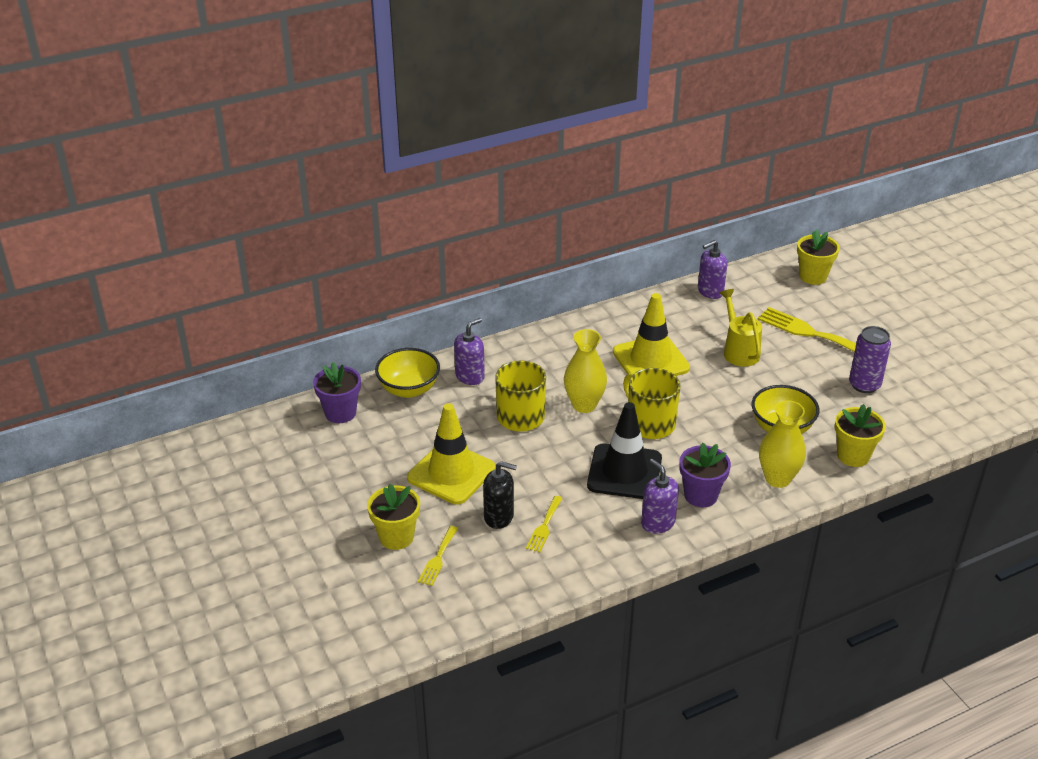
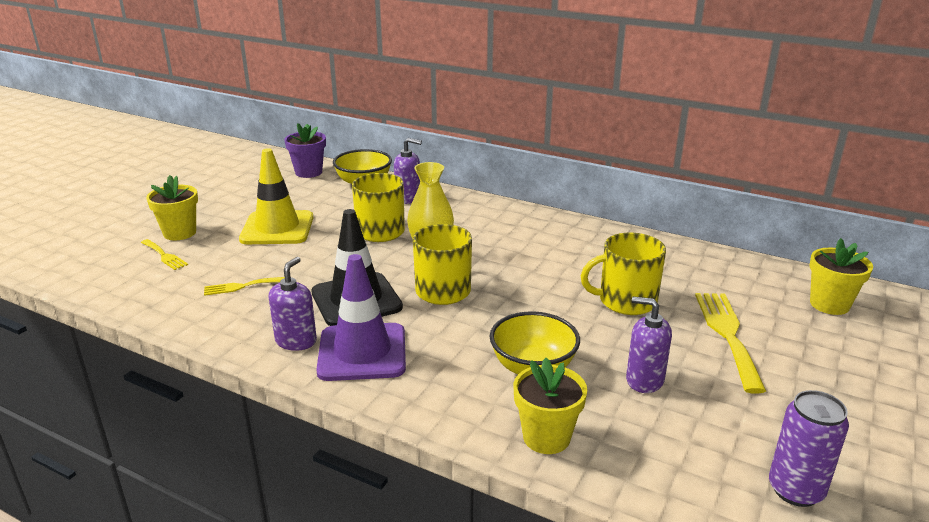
camera: 55 degrees right, 10 degrees down
yellow fork [418,526,458,586] -> yellow fork turned 120 degrees counterclockwise [141,239,188,270]
black soap dispenser [483,461,517,529] -> none
yellow traffic cone [613,293,690,376] -> none
purple flower pot [679,443,731,507] -> purple traffic cone [316,254,406,381]
purple soap dispenser [698,240,728,299] -> purple soap dispenser moved to [626,297,672,393]
yellow watering can [720,289,762,367] -> yellow mug [581,233,666,315]
yellow vase [759,400,806,488] -> none
purple can [849,326,891,393] -> purple can moved to [769,390,849,507]

